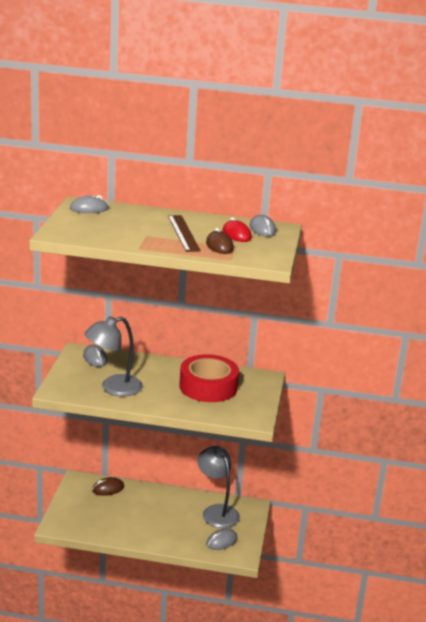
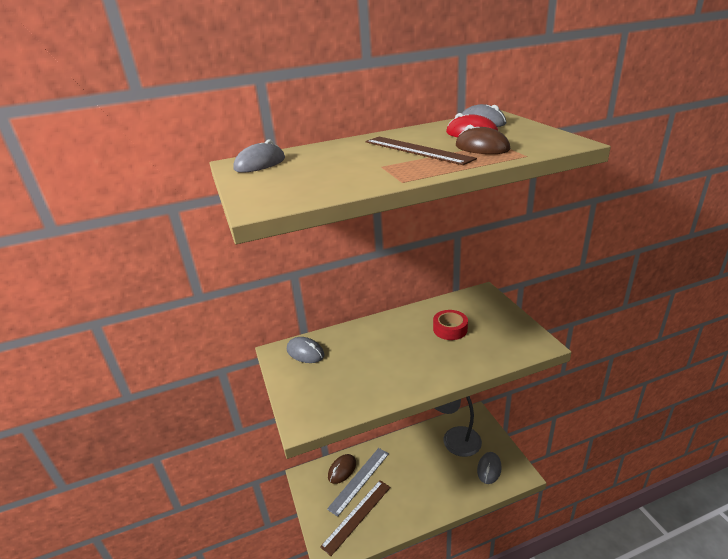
camera: 25 degrees left, 5 degrees up
grey lamp [84,316,143,396] -> none
red tape [179,354,239,402] -> red tape [433,310,468,340], size x0.50
none -> brown ruler [320,480,391,556]
none -> grey ruler [327,448,389,517]

